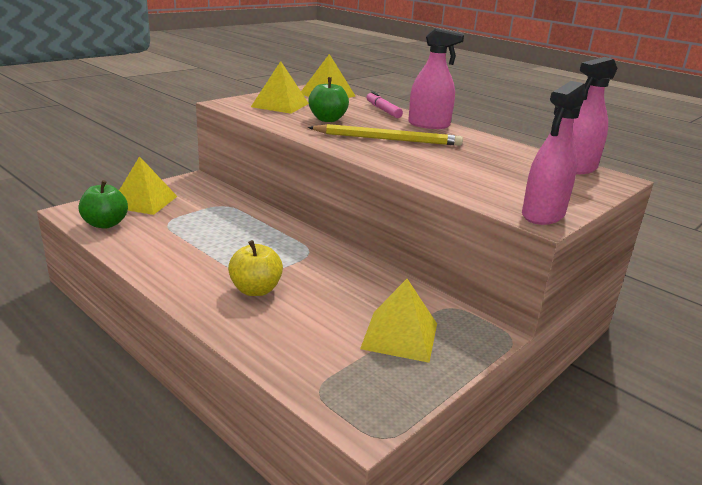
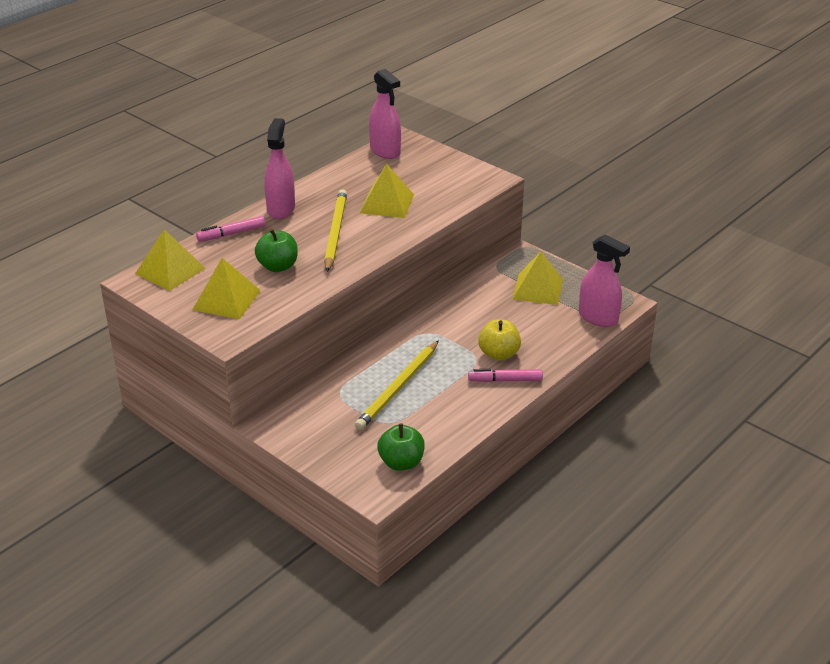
camera: 90 degrees left, 10 degrees up
yellow pyramid [119,156,178,215] -> yellow pyramid moved to [360,164,414,218]
pink spray bottle [522,81,586,225] -> pink spray bottle moved to [579,234,630,327]
none -> yellow pencil [355,340,439,430]
none -> pink marker [468,369,543,382]

